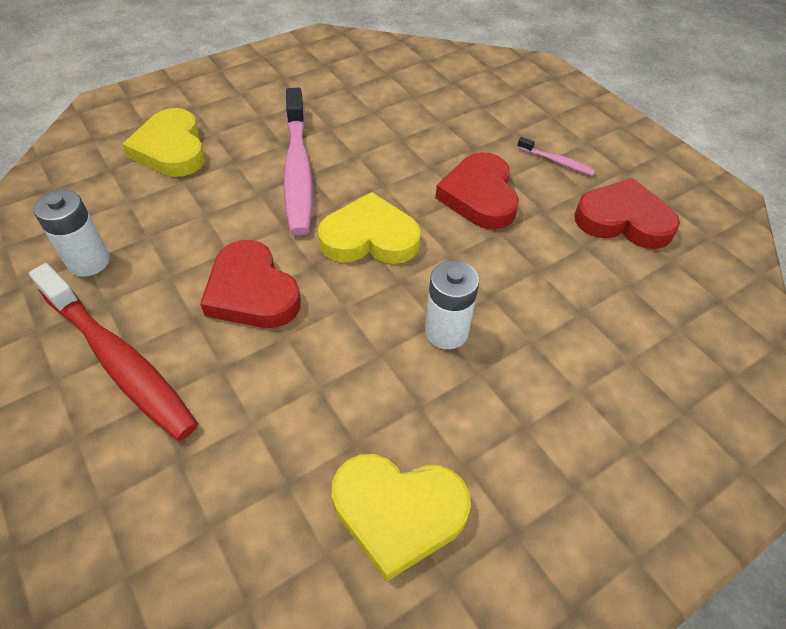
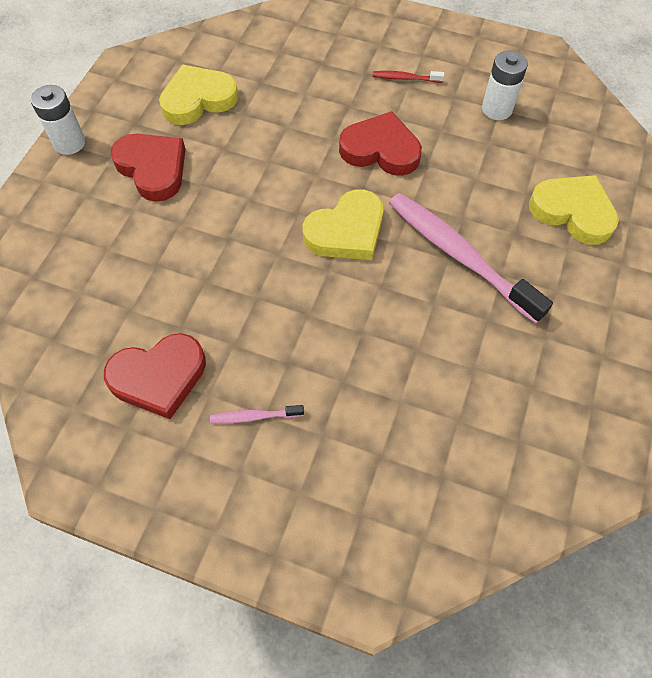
camera: 145 degrees right, 10 degrees up
red toothbrush [29,263,198,441] -> red toothbrush [372,71,444,83], size x0.42
white battery [425,261,479,349] -> white battery moved to [31,85,85,155]
red heart [435,152,519,230] -> red heart moved to [111,134,185,202]

